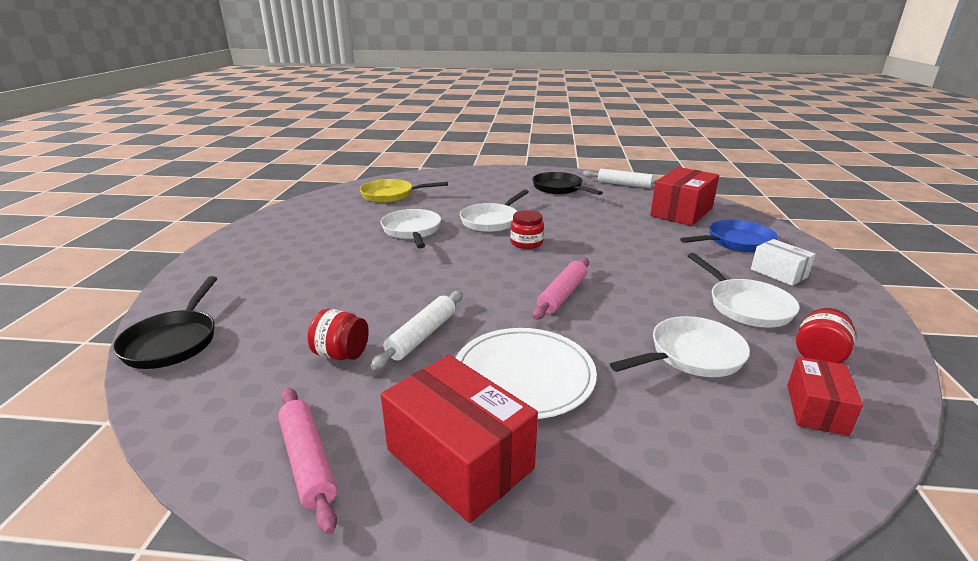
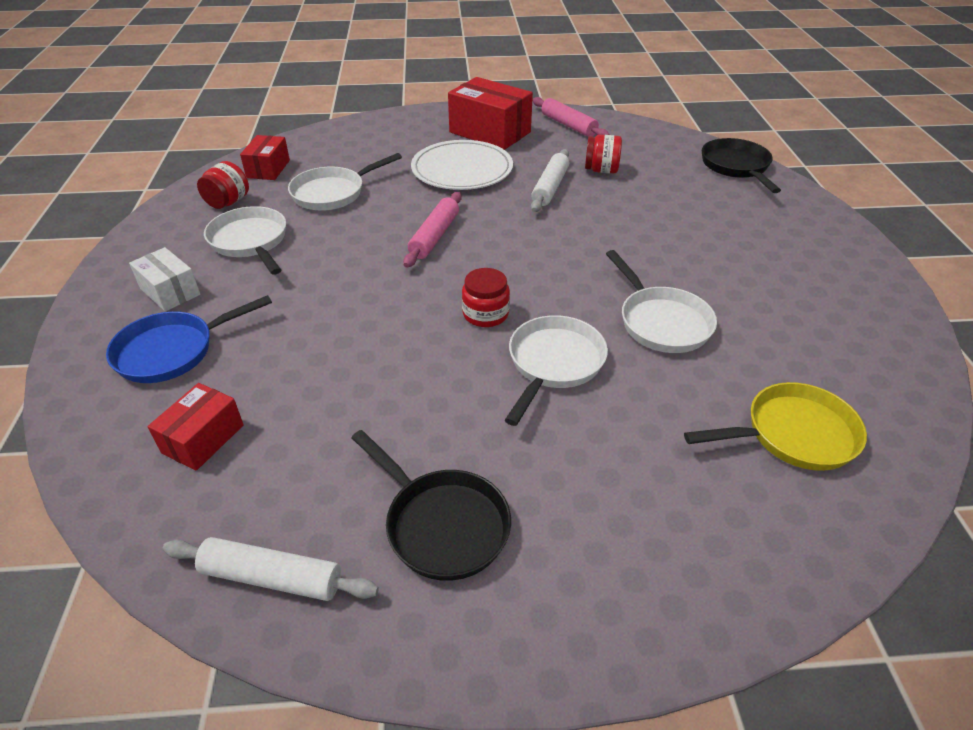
camera: 170 degrees right, 15 degrees up
red box [650,167,719,226] -> red box [148,383,244,471], size x0.57

